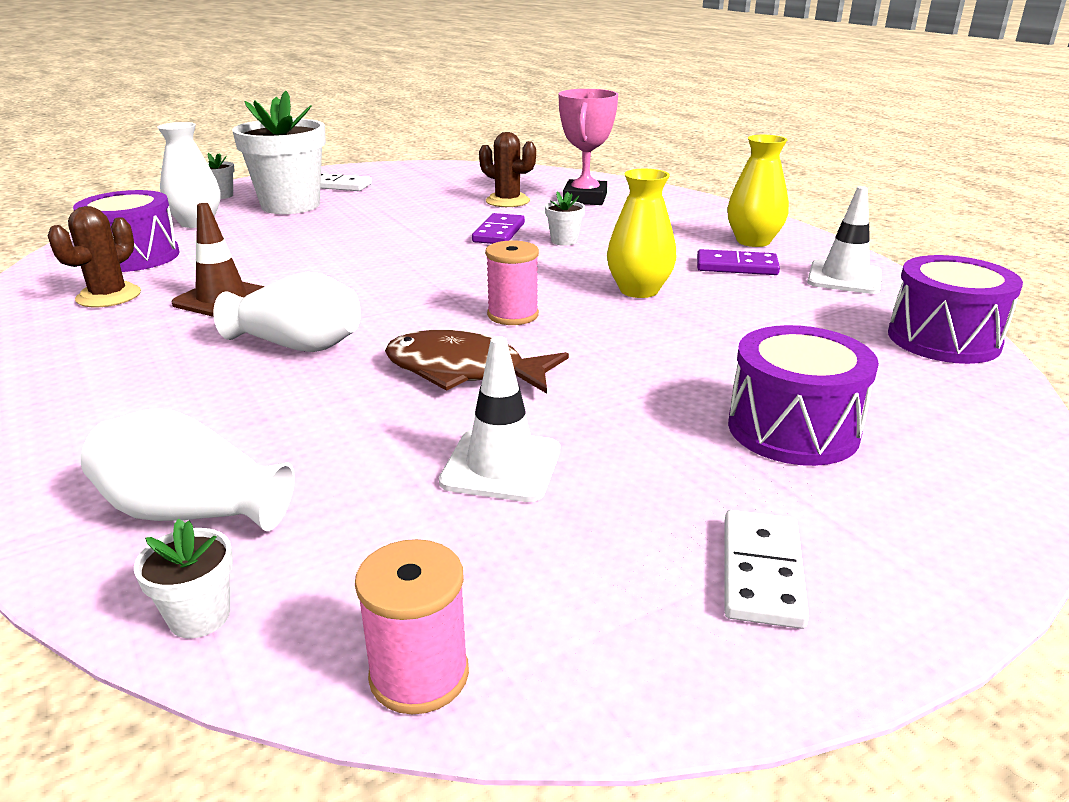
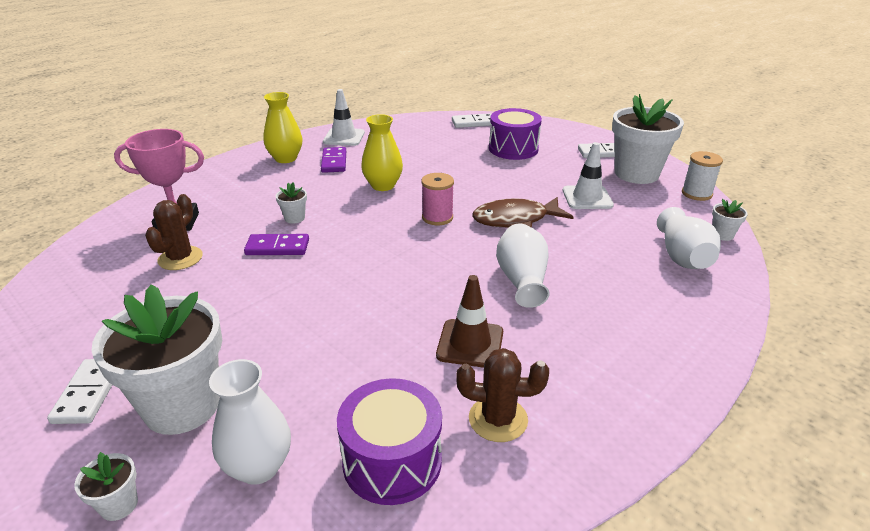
camera: 105 degrees left, 5 degrees up
pink spool [355,539,469,714] -> white spool [682,151,723,201]
brown fish [385,330,569,394] -> brown fish turned 75 degrees clockwise [472,197,573,228]
purple drum [888,255,1023,364] -> none
none -> white domino [452,113,492,128]
none -> white flower pot [612,94,684,184]

